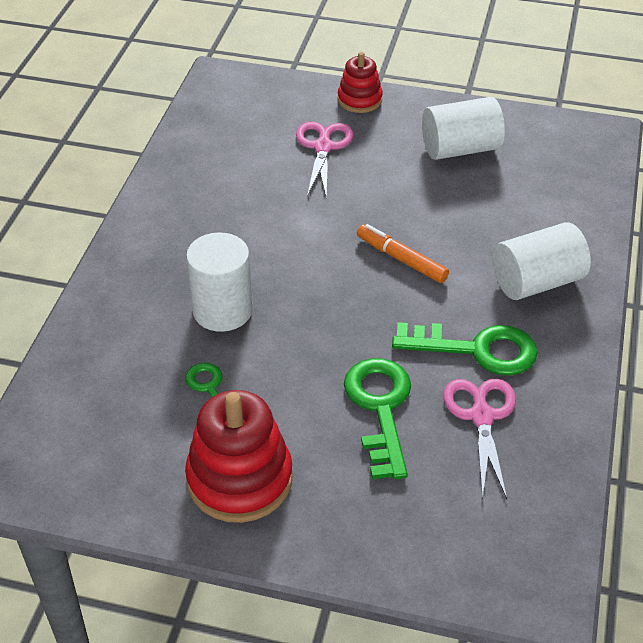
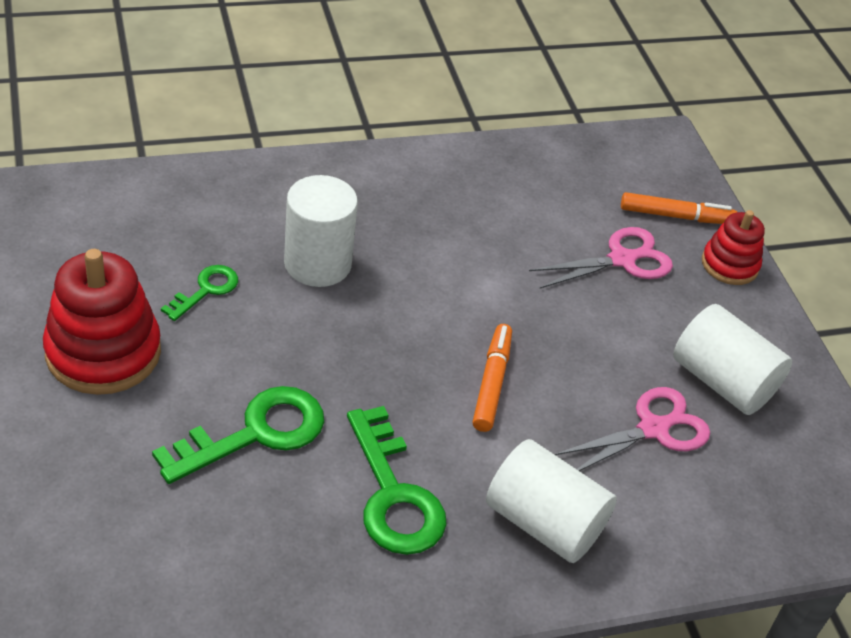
camera: 55 degrees right, 0 degrees up
pink scissors [443,379,516,499] -> pink scissors moved to [554,387,710,471]
none -> orange marker [621,192,737,224]

